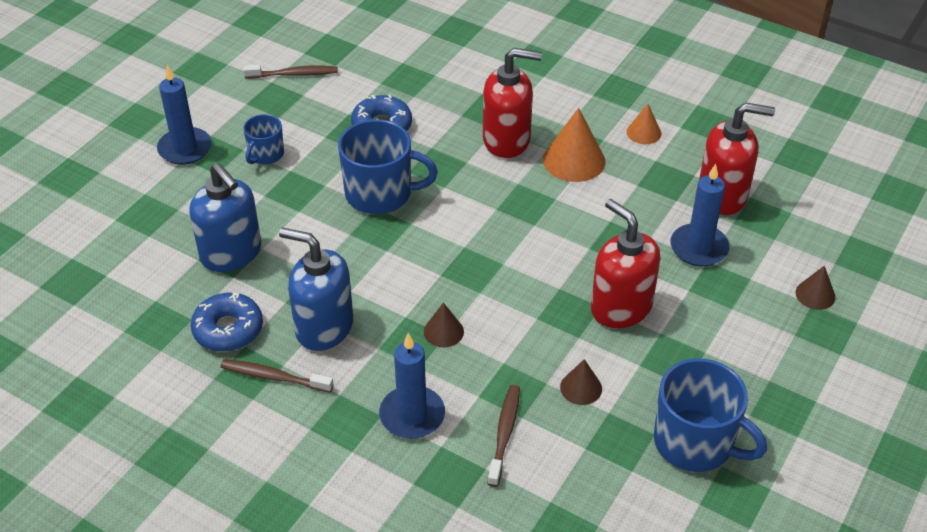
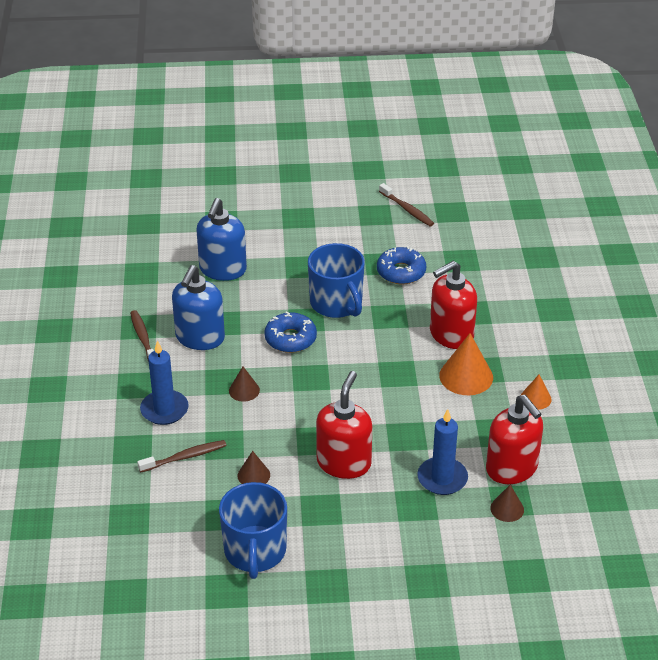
camera: 55 degrees right, 5 degrees down
blue candle [157,65,212,165] -> none
blue donut [191,292,263,352] -> blue donut moved to [264,312,317,353]
blue mug [243,114,284,165] -> none
blue soap dispenser [279,227,353,351] -> blue soap dispenser turned 150 degrees counterclockwise [172,265,225,350]
red soap dispenser [483,48,542,158] -> red soap dispenser turned 90 degrees clockwise [430,261,477,349]
brown cone [795,266,836,310] -> brown cone moved to [490,485,524,522]

